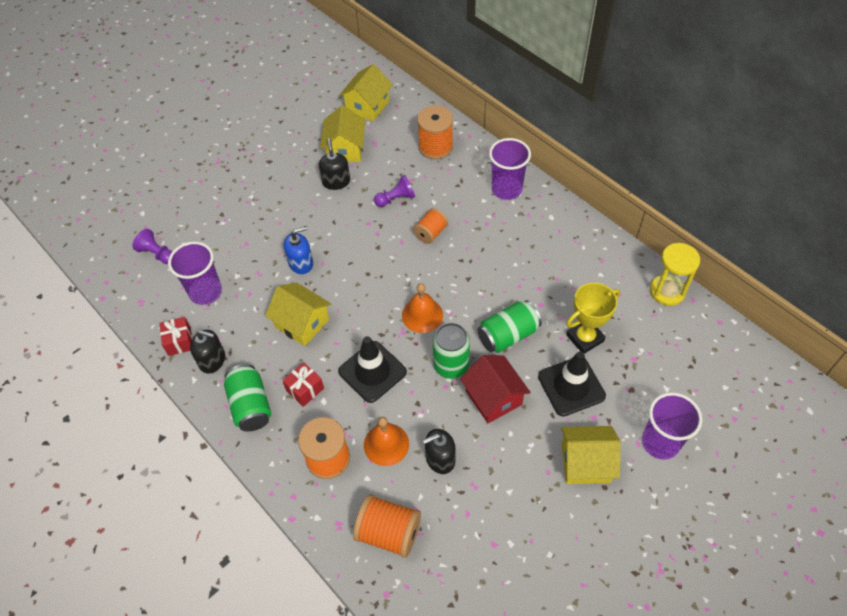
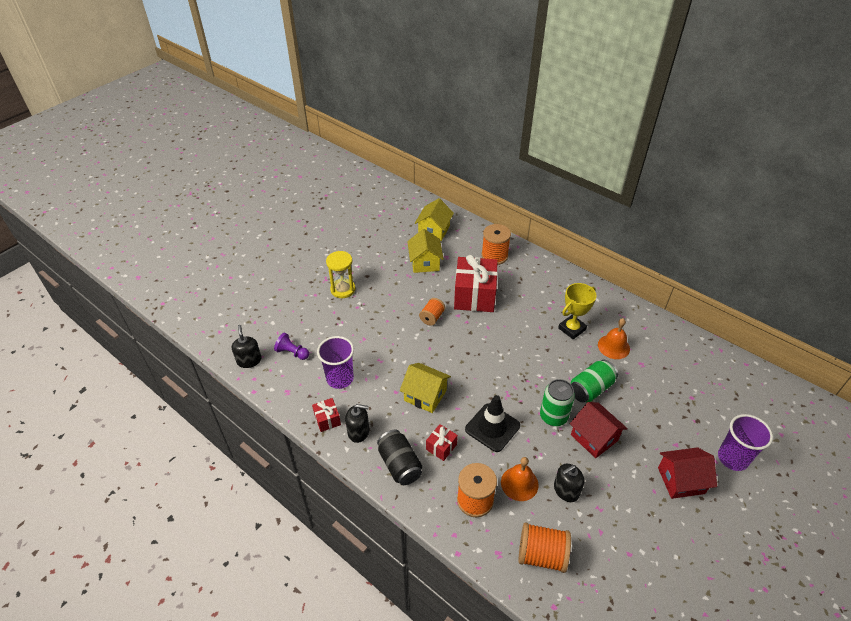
camera: 10 degrees left, 10 degrees down
green can [224,364,271,432] -> black can [377,429,422,485]
blue soap dispenser [284,226,313,274] -> none
black soap dispenser [319,138,350,190] -> black soap dispenser moved to [232,325,261,368]
purple pawn [374,175,415,207] -> red gift [454,255,498,312]
orange bell [402,283,443,333] -> orange bell moved to [598,318,630,359]
orange spool [413,208,448,244] -> orange spool moved to [419,298,445,326]
purple cup [489,138,531,200] -> none
black traffic cone [538,351,606,416] -> none
yellow house [561,426,621,484] -> red house [658,447,717,499]
yellow trophy [566,283,620,354] -> yellow trophy moved to [558,283,597,339]
yellow hourglass [650,243,700,306] -> yellow hourglass moved to [326,251,356,298]

